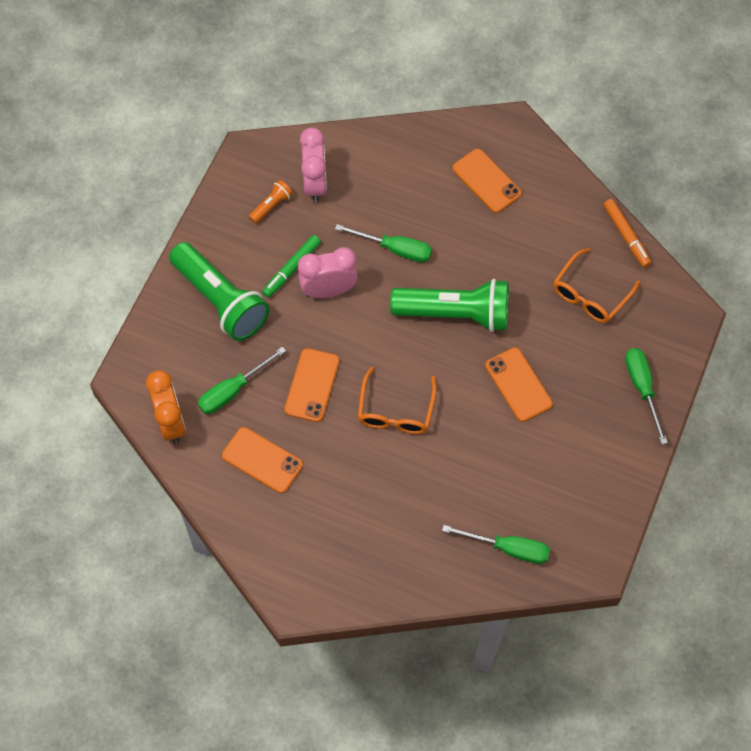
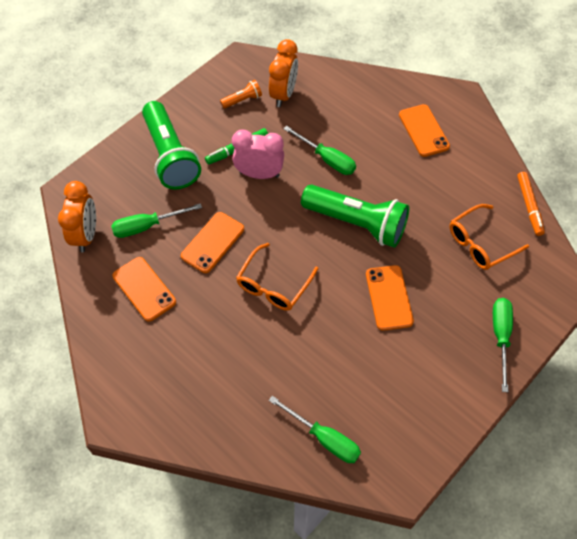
camera: 20 degrees right, 5 degrees down
pink clock [300,127,327,203] -> orange clock [269,39,298,107]

